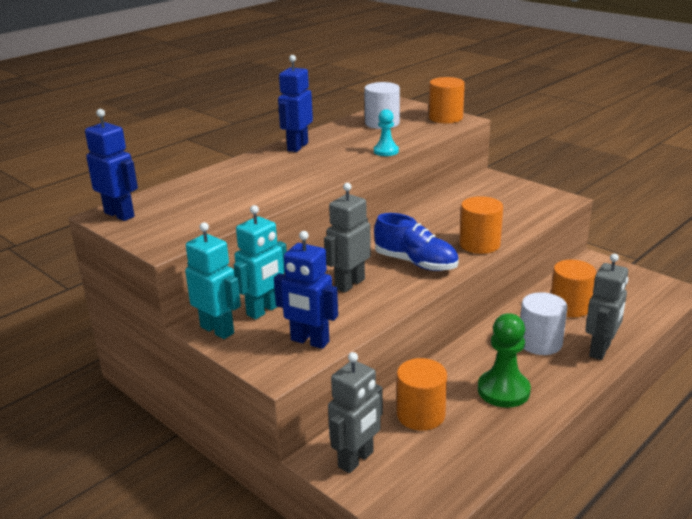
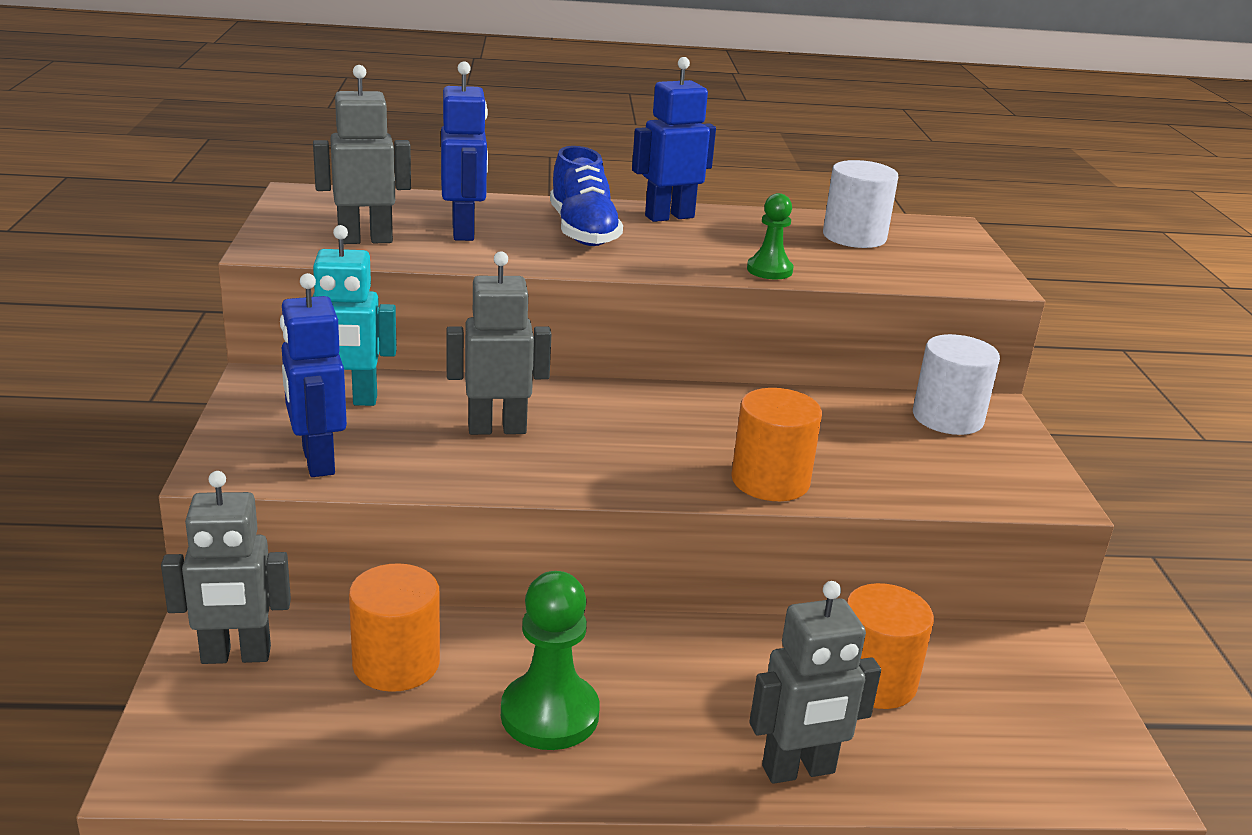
camera: 40 degrees right, 0 degrees up
blue robot [85,109,138,221] -> blue robot moved to [441,61,488,241]
turquoise robot [185,222,241,339] -> none
turquoise pawn [374,109,399,156] -> green pawn [747,193,793,279]
blue shoe [374,213,459,271] -> blue shoe moved to [550,146,623,246]
orange cylinder [429,77,465,123] -> none
white cylinder [520,292,567,355] -> white cylinder moved to [913,334,1000,435]
none -> grey robot [313,65,411,244]

